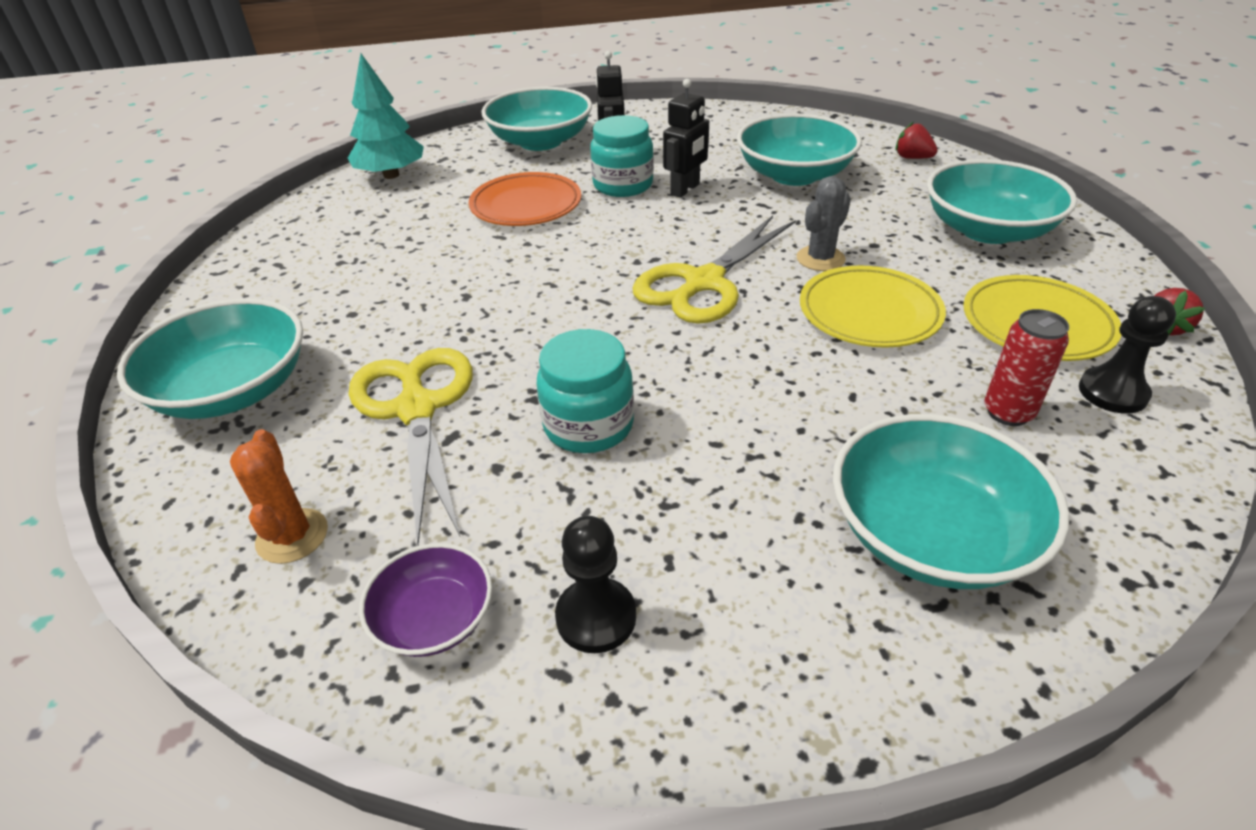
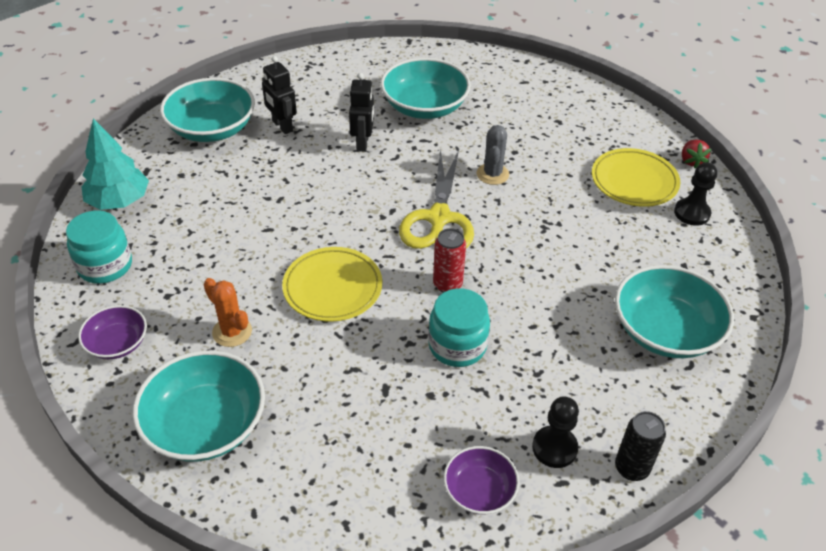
camera: 35 degrees left, 5 degrees up
orange cactus [230,429,328,564] -> orange cactus moved to [203,278,252,347]
yellow scissors [349,348,473,545] -> none
orange plate [469,172,581,226] -> none
turquoise jar [590,115,654,197] -> turquoise jar moved to [66,210,132,284]
yellow plate [800,266,946,348] -> yellow plate moved to [282,247,382,322]
red strawberry [895,122,938,159] -> none
turquoise bowl [927,159,1077,244] -> none
red can [984,309,1069,426] -> red can moved to [433,228,466,293]
none -> purple bowl [78,305,147,359]
none -> black can [615,411,666,481]

